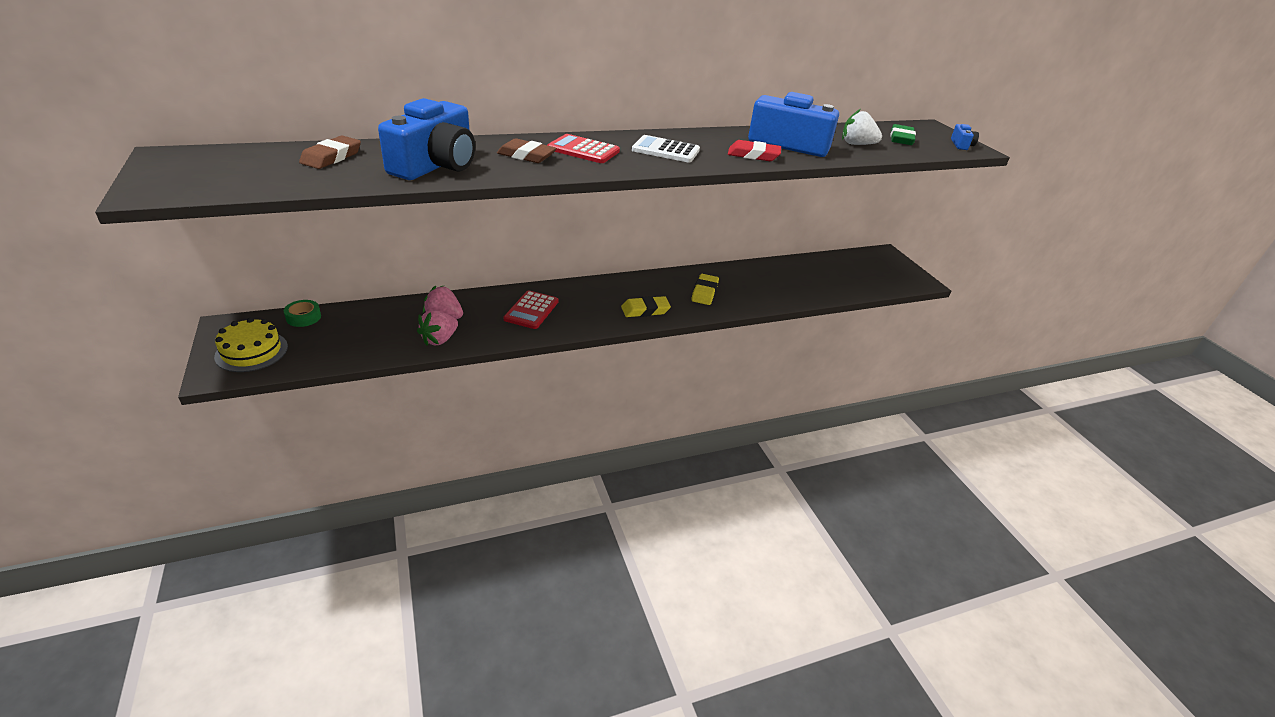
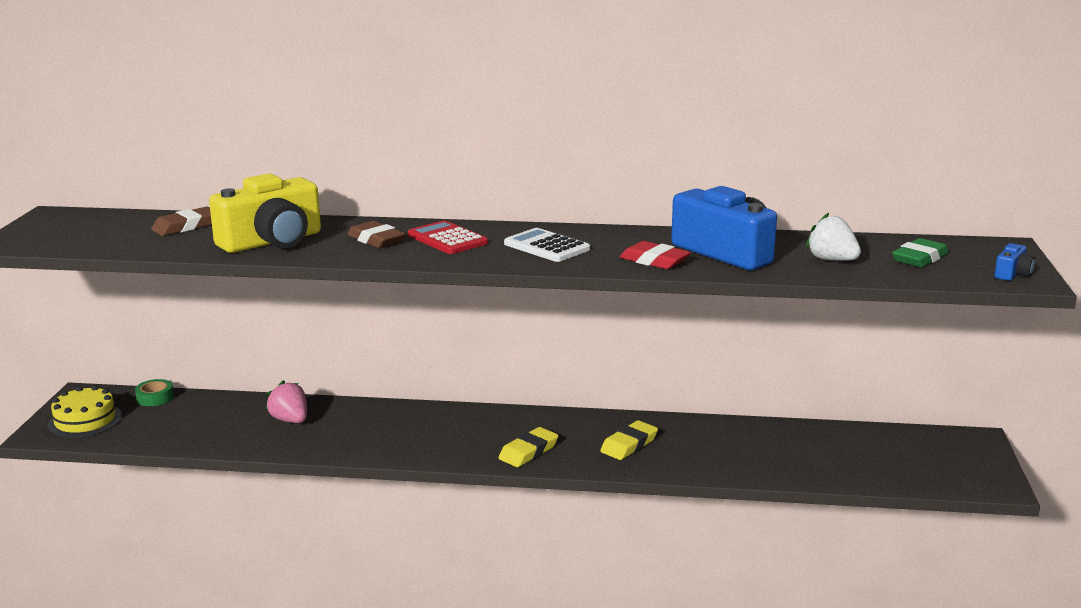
camera: 30 degrees right, 15 degrees down
blue camera [378,98,475,180] -> yellow camera [209,173,321,253]
pink strawberry [417,310,458,346] -> none
red calculator [504,290,558,329] -> none
yellow eraser [621,296,671,317] -> yellow eraser turned 60 degrees counterclockwise [499,427,558,467]

